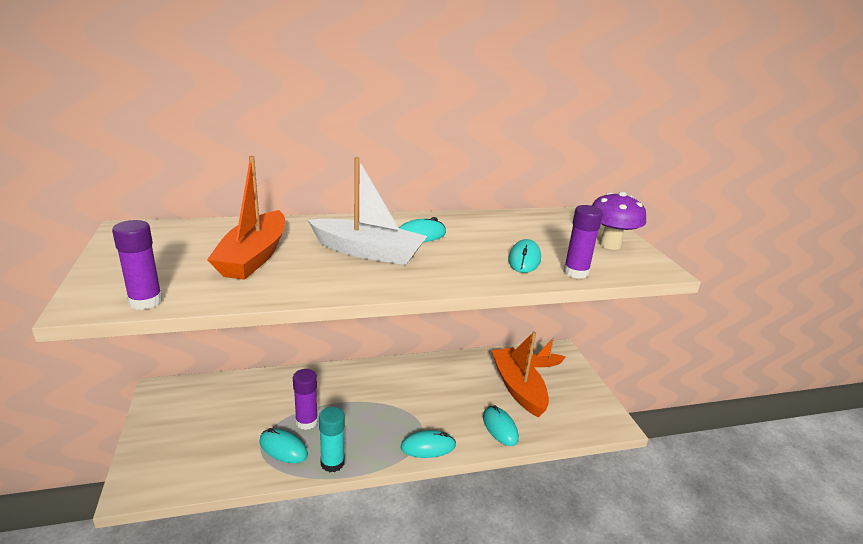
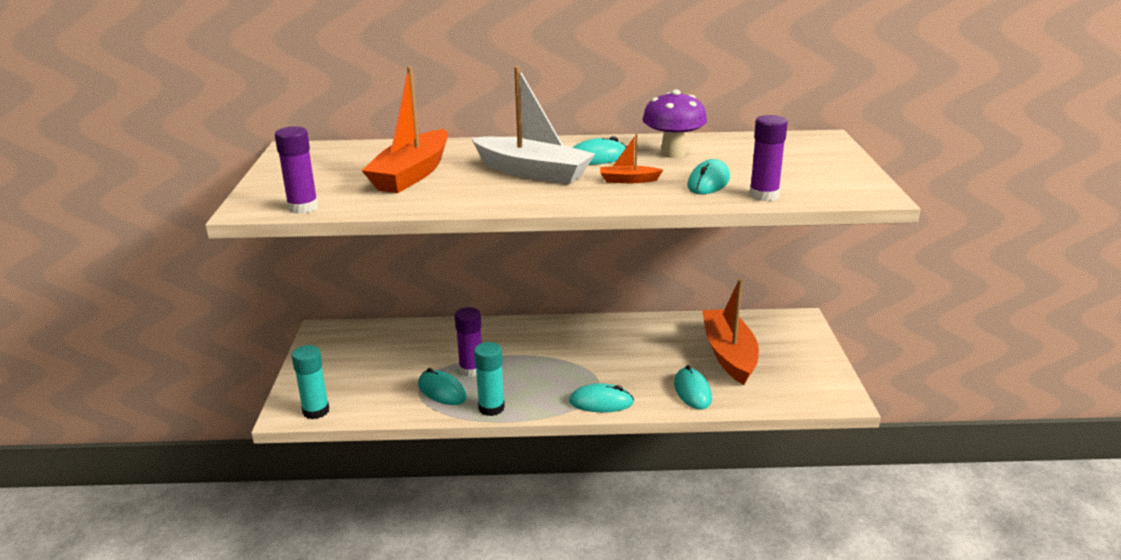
camera: 15 degrees right, 0 degrees up
orange boat [530,338,565,367] -> orange boat moved to [600,134,663,183]
purple mushroom [592,191,646,250] -> purple mushroom moved to [642,90,707,158]
none -> turquoise glue stick [292,345,330,419]

